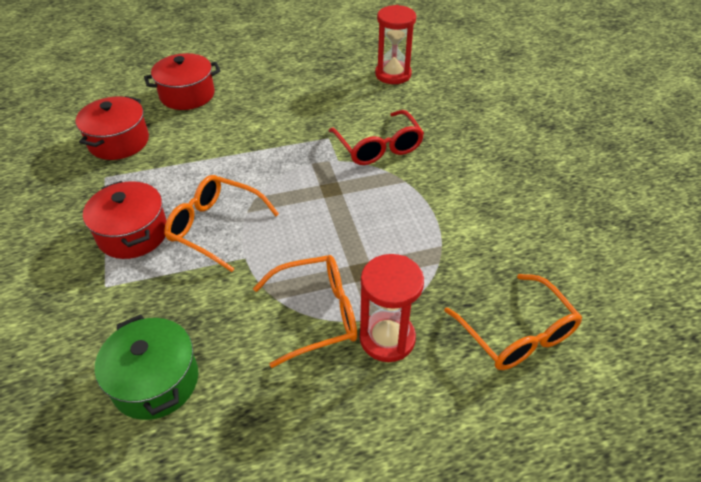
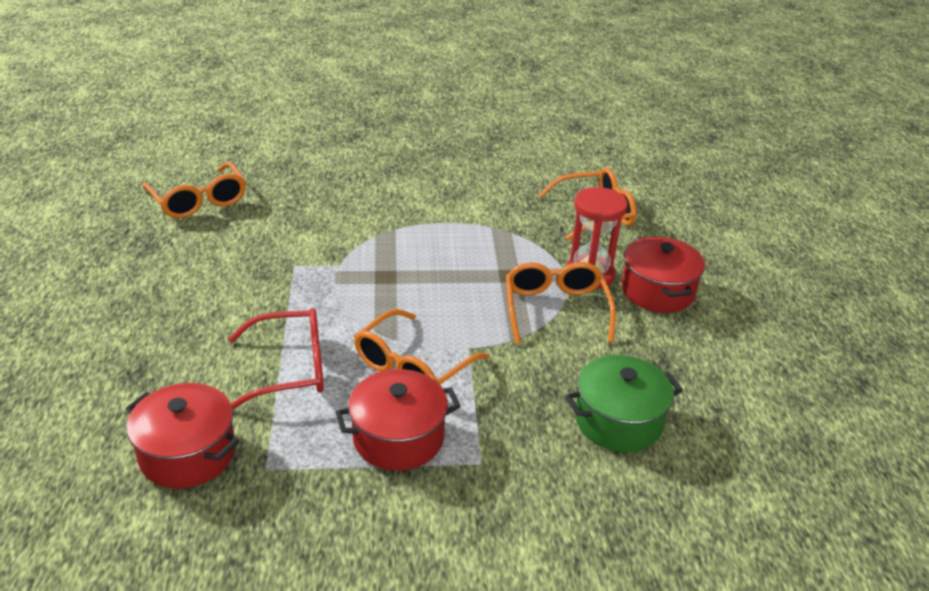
camera: 80 degrees left, 10 degrees down
red pot [144,53,221,110] -> red pot moved to [622,236,705,313]
red glasses [329,110,424,165] -> red glasses moved to [228,308,324,409]
red hourglass [375,5,416,84] -> orange glasses [143,162,246,218]

